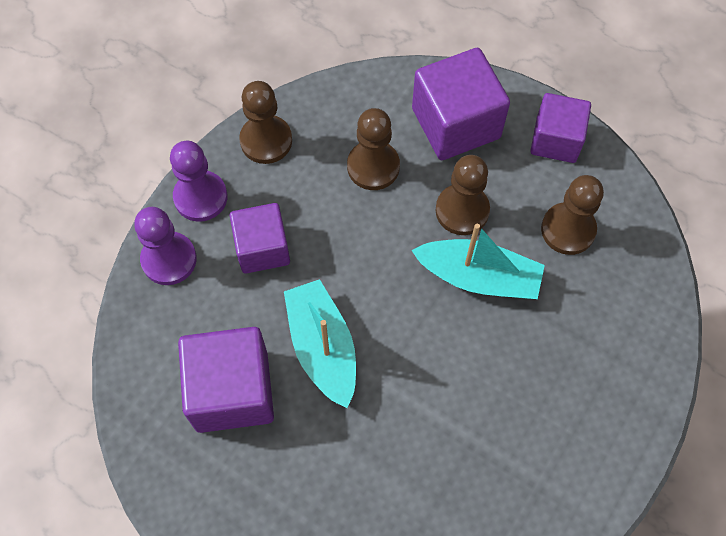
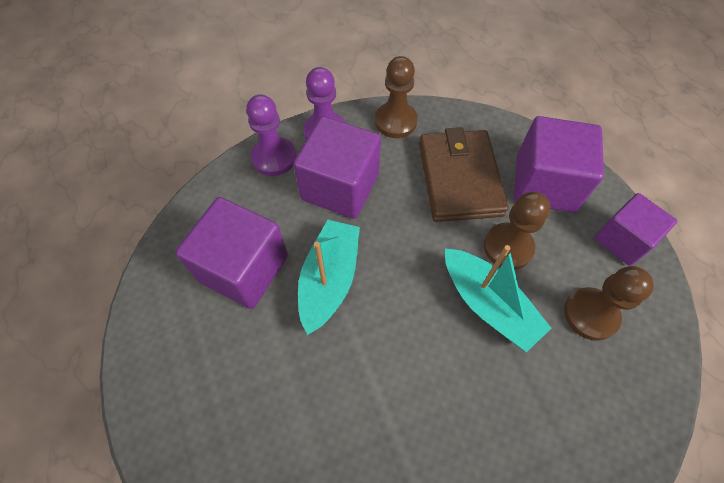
camera: 35 degrees right, 5 degrees down
purple cube [230,203,290,274] -> purple cube [293,116,381,219], size x1.51
brown pawn [347,108,400,190] -> brown wallet [419,127,508,222]

